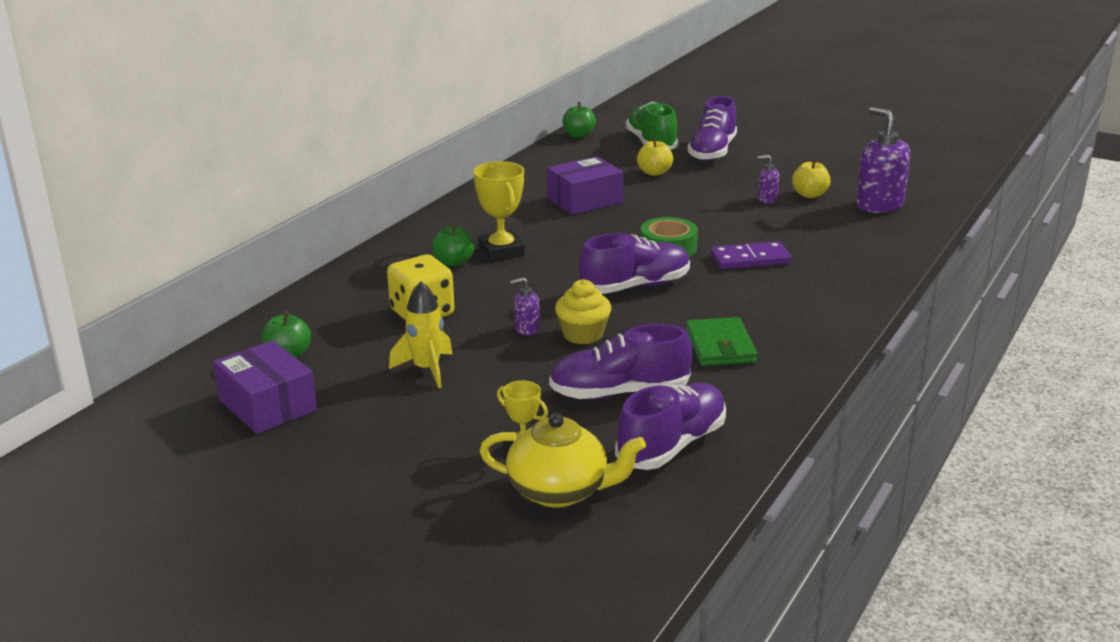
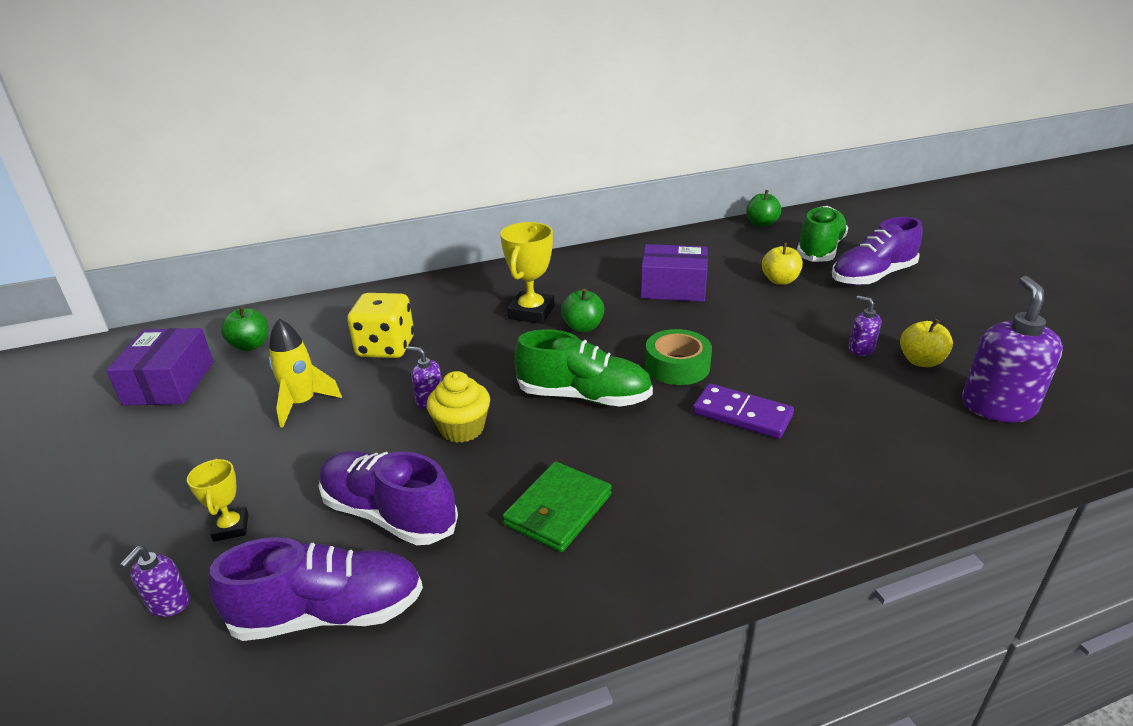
camera: 40 degrees right, 5 degrees up
green apple [432,223,474,267] -> green apple moved to [561,289,604,332]
yellow teapot [479,413,646,508] -> purple soap dispenser [120,546,190,617]
purple shoe [579,233,690,294] -> green shoe [514,329,653,407]

